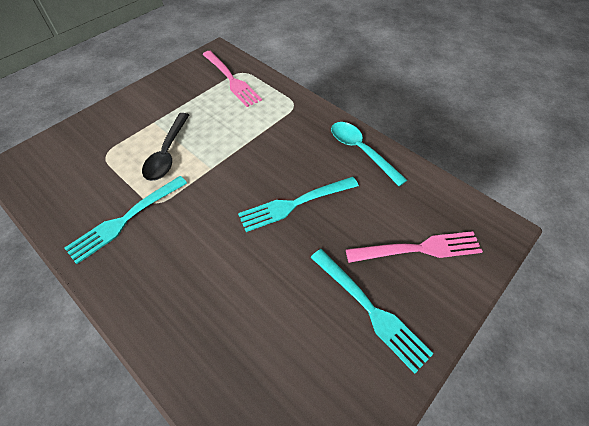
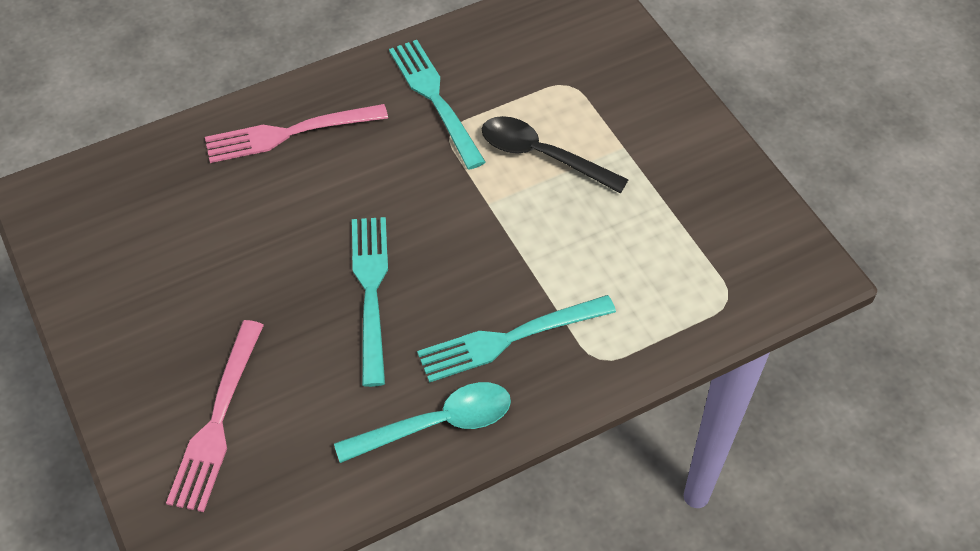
camera: 110 degrees right, 0 degrees up
pink fork [202,51,262,107] -> pink fork moved to [205,104,388,163]
turquoise fork [310,249,434,374] -> turquoise fork moved to [417,295,616,383]

